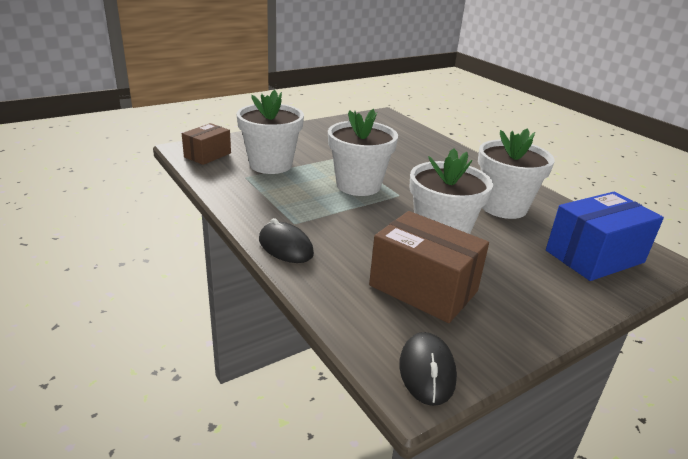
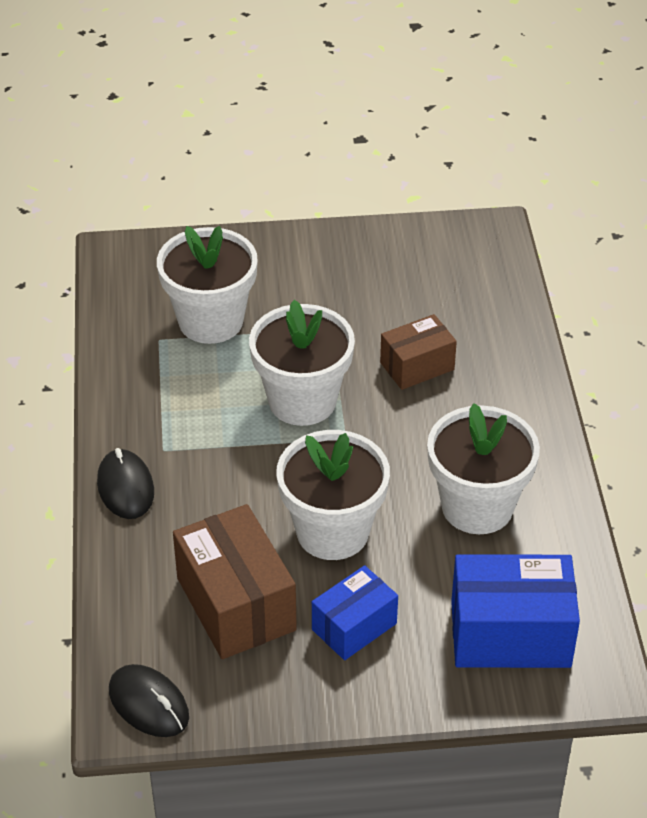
camera: 30 degrees right, 15 degrees up
brown box [182,123,231,165] -> brown box moved to [380,314,457,390]
black mouse [399,332,457,406] -> black mouse turned 75 degrees counterclockwise [109,664,189,737]
none -> blue box [312,565,398,660]

